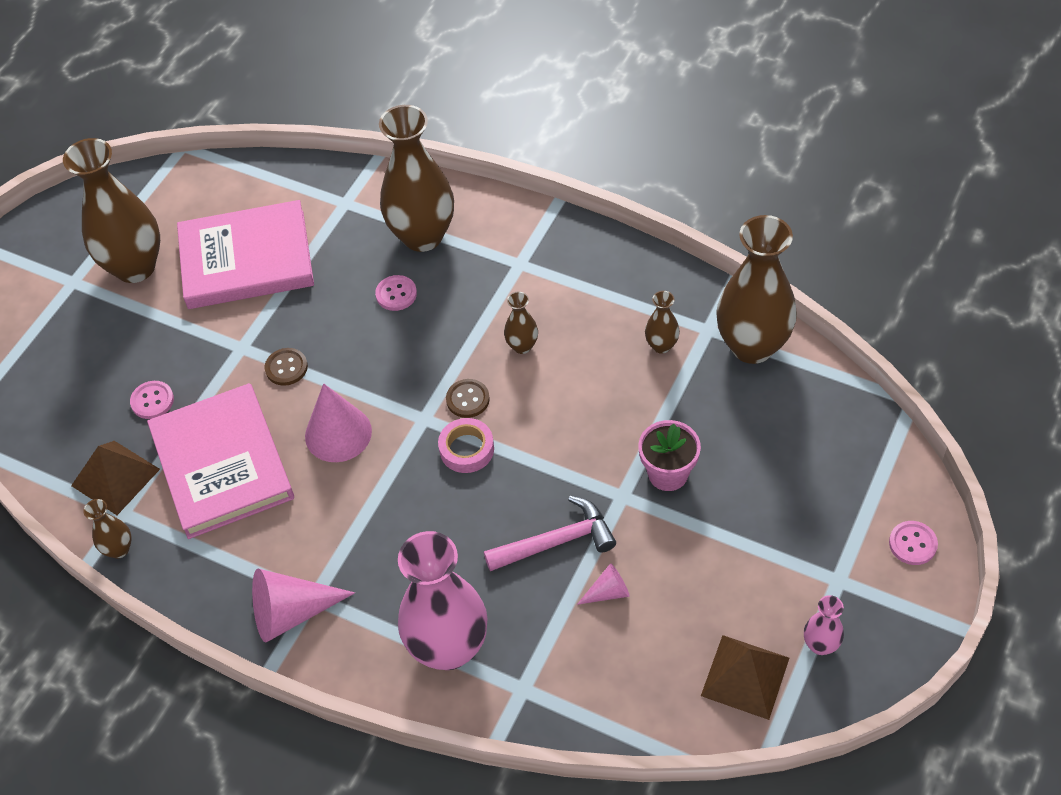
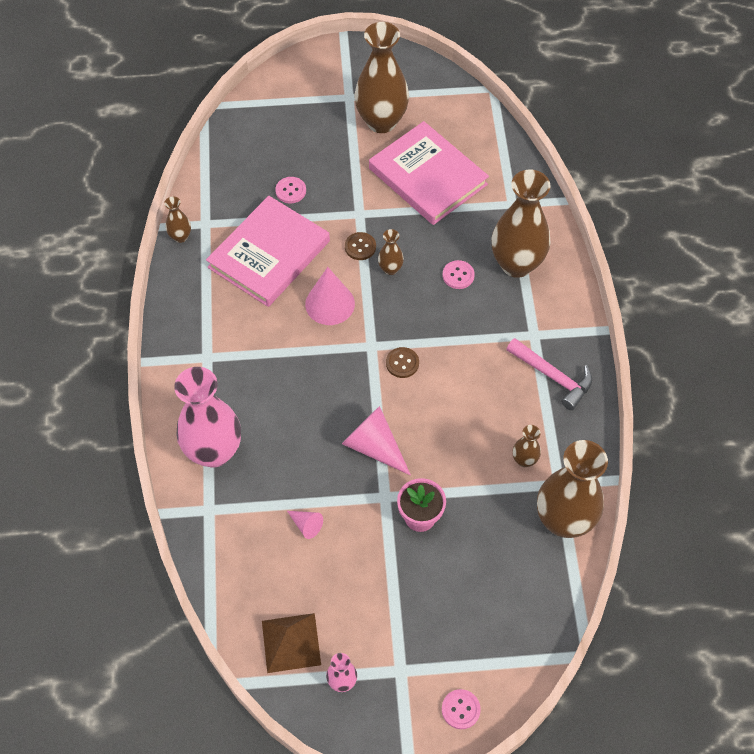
camera: 55 degrees right, 5 degrees up
brown pyramid [71,441,160,515] -> none
pink cone [252,569,355,643] -> pink cone moved to [342,406,411,476]
pink tape [438,418,494,473] -> none
pink hammer [484,496,616,571] -> pink hammer moved to [506,338,592,410]
brown vase [504,292,538,354] -> brown vase moved to [378,229,404,275]

